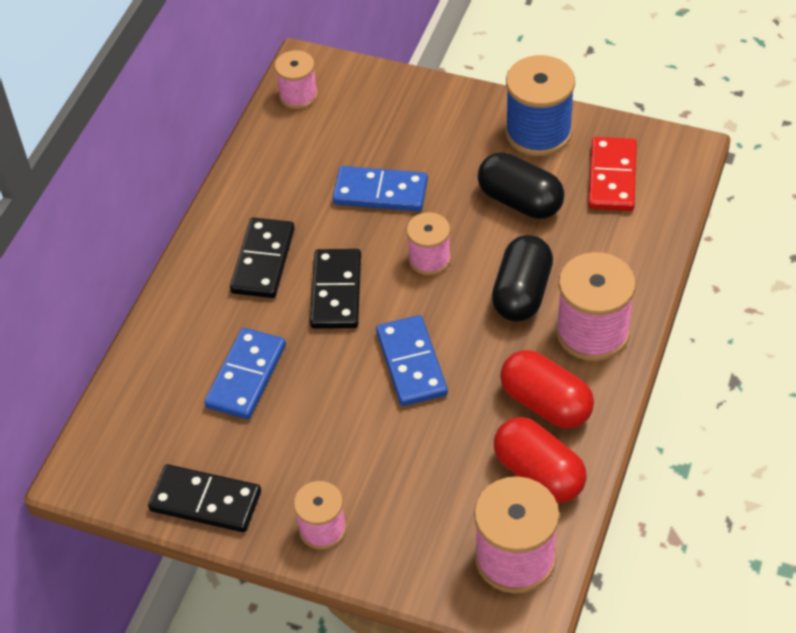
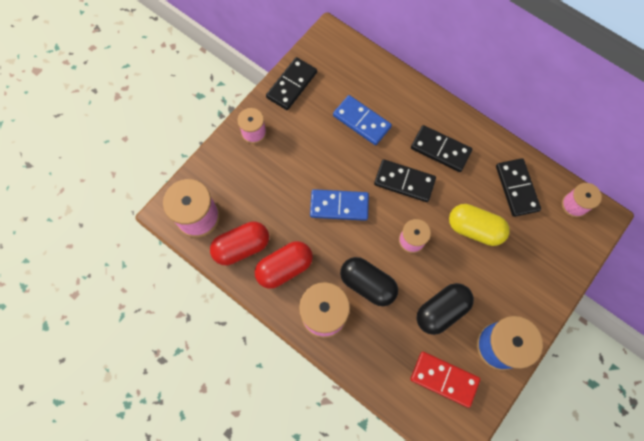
camera: 105 degrees right, 20 degrees up
blue domino [332,166,428,211] -> yellow capsule [449,204,510,246]
none -> black domino [496,158,541,217]

